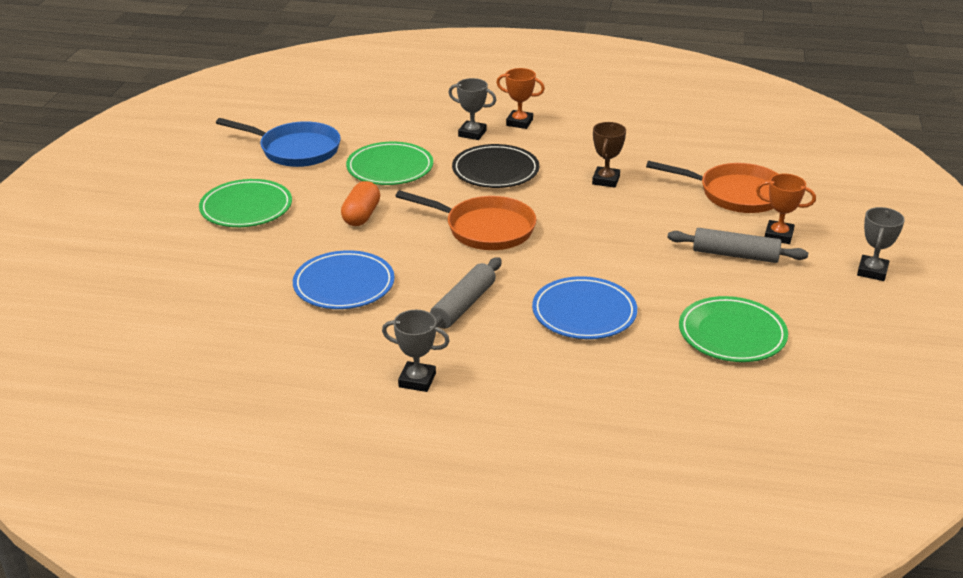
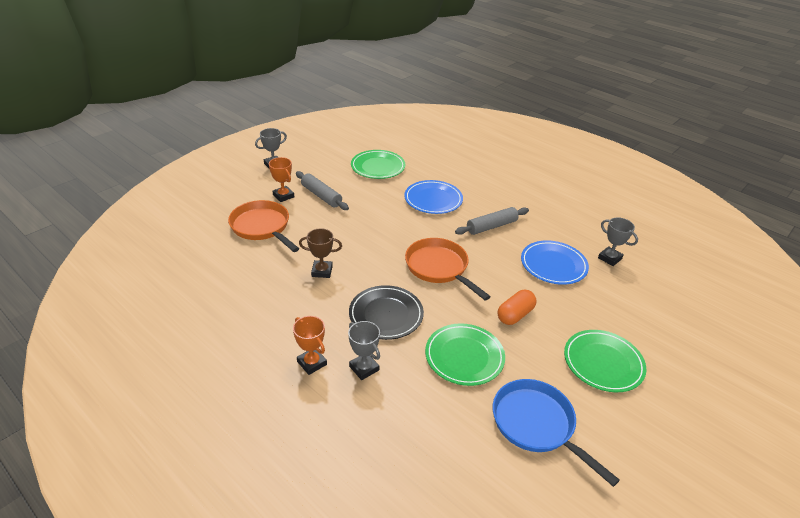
camera: 150 degrees left, 5 degrees up
grey trophy [382,310,450,392] -> grey trophy moved to [598,217,638,266]
brown trophy [592,122,626,188] -> brown trophy turned 45 degrees clockwise [299,228,342,278]

